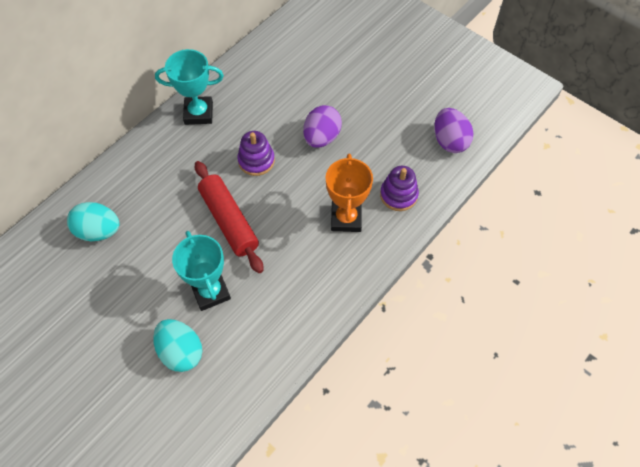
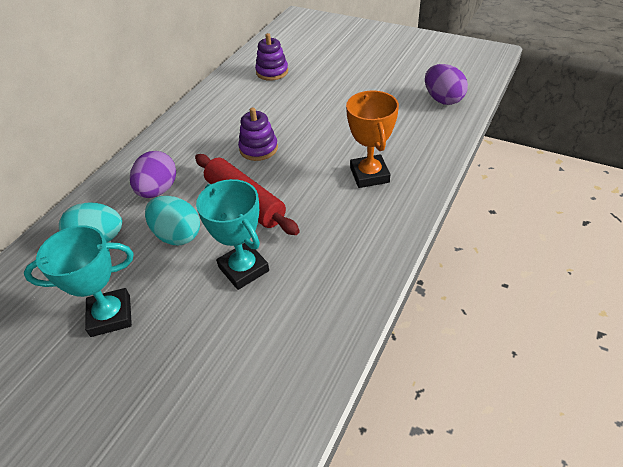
camera: 10 degrees left, 15 degrees down
turquoise egg [153,319,202,372] -> turquoise egg moved to [145,196,200,245]
turquoise trophy [155,49,224,125] -> turquoise trophy moved to [24,226,134,337]
purple egg [303,105,342,148] -> purple egg moved to [130,151,176,198]
purple stacking toy [380,166,419,211] -> purple stacking toy moved to [255,33,288,81]

